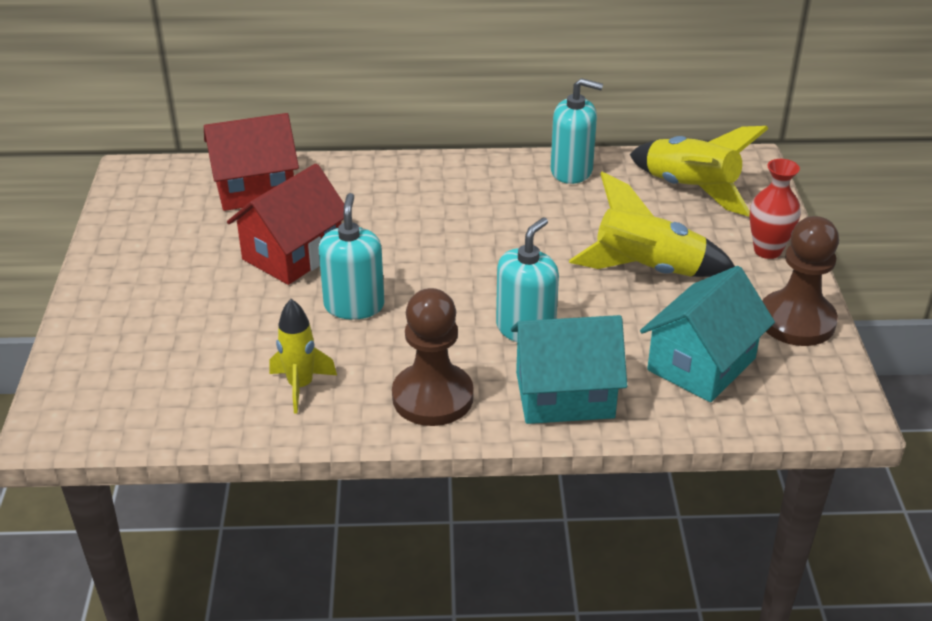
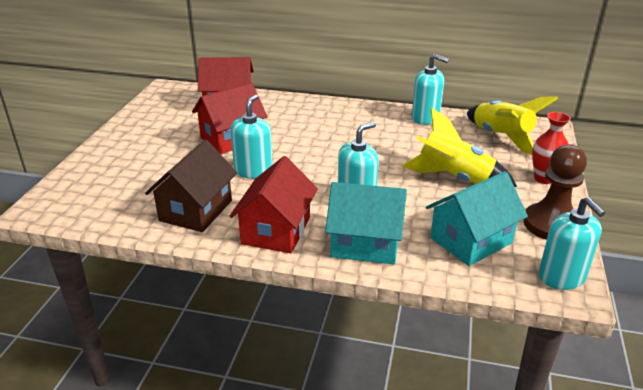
camera: 15 degrees right, 5 degrees down
yellow rocket [269,299,337,414] -> brown house [145,140,237,232]
brown pawn [392,288,474,426] -> red house [229,156,318,253]
none -> turquoise soap dispenser [539,197,605,290]

